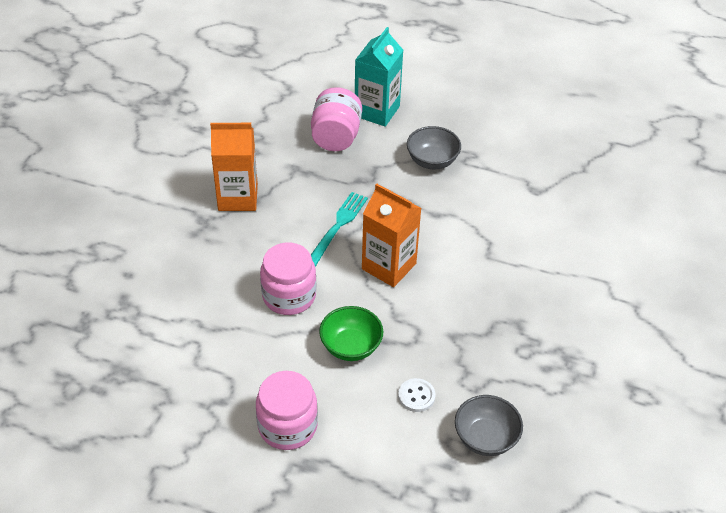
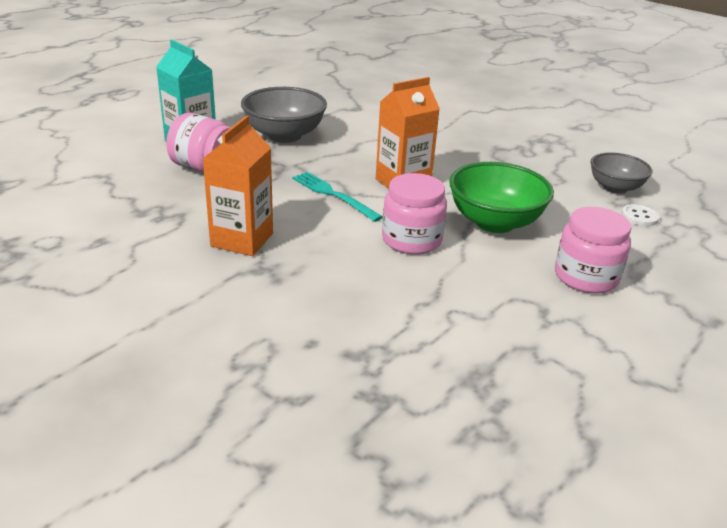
camera: 70 degrees left, 15 degrees down
green bowl [319,306,383,361] -> green bowl [449,162,554,233], size x1.55
white button [398,378,435,412] -> white button moved to [621,204,660,226]
grey bowl [407,126,461,169] -> grey bowl [241,87,327,143], size x1.55

